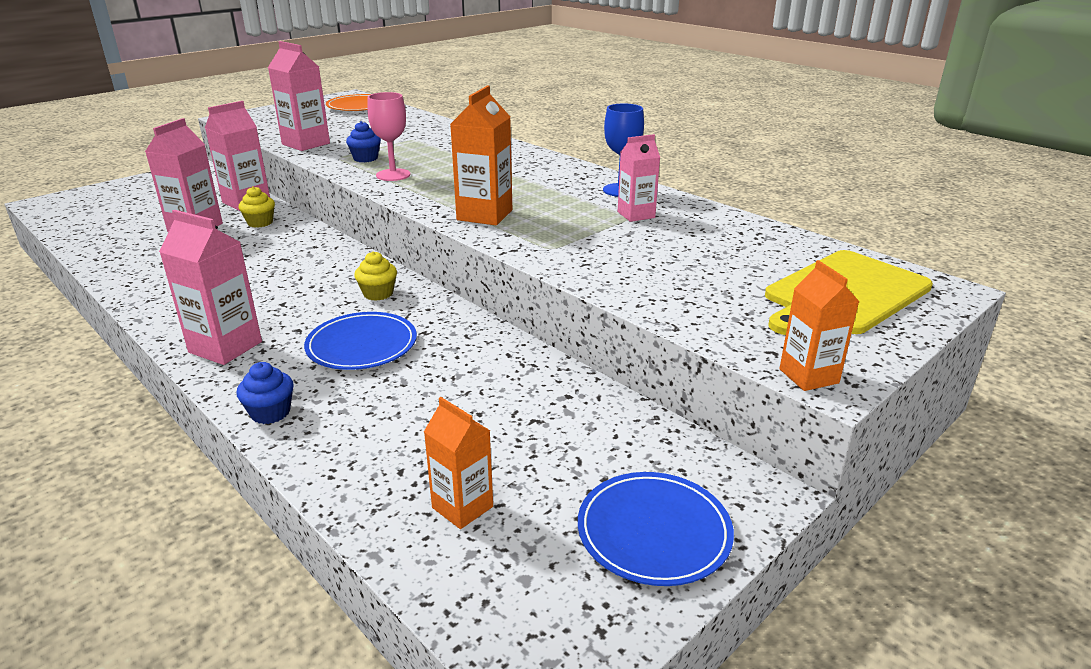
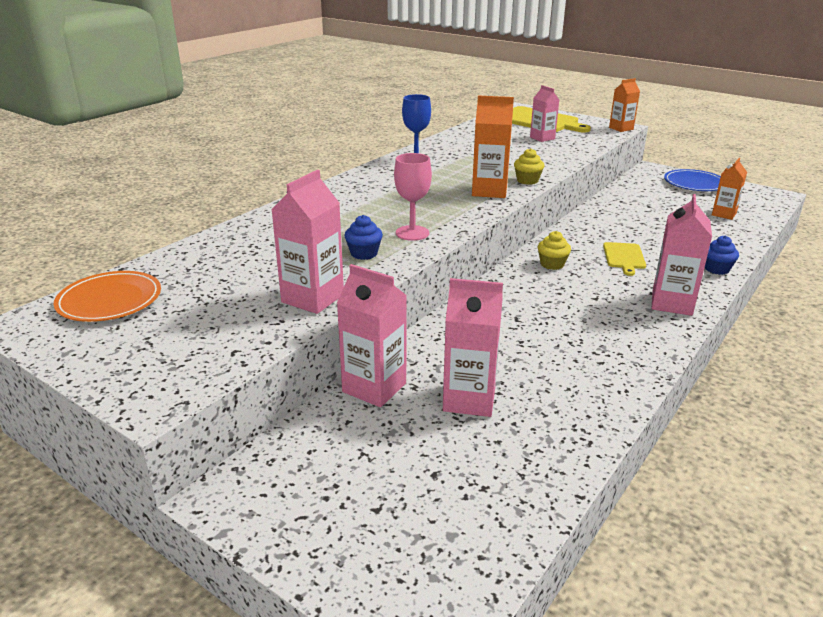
camera: 100 degrees left, 0 degrees up
yellow cupcake [239,186,275,228] -> yellow cupcake moved to [514,148,544,185]
blue plate [304,312,417,370] -> yellow cutting board [603,242,646,276]
pink carton [618,134,660,222] -> pink carton moved to [530,85,559,142]

